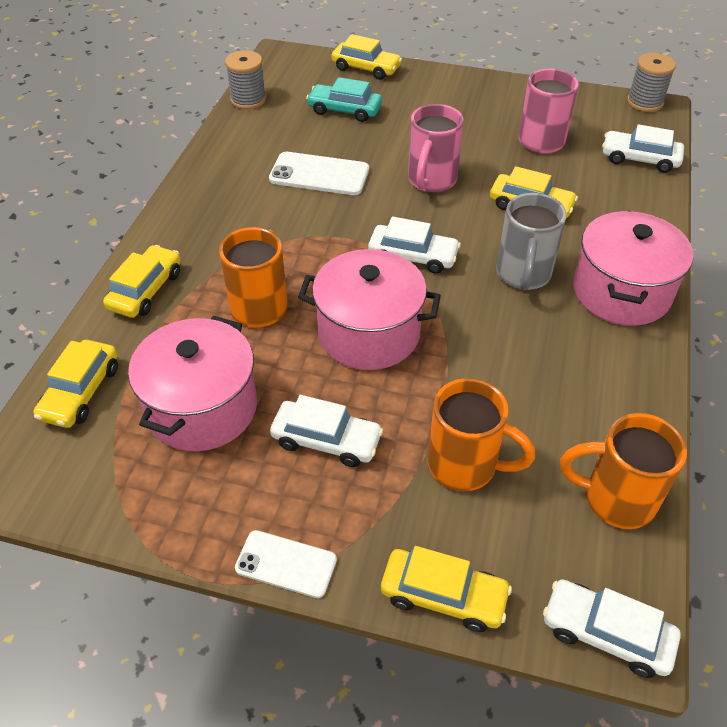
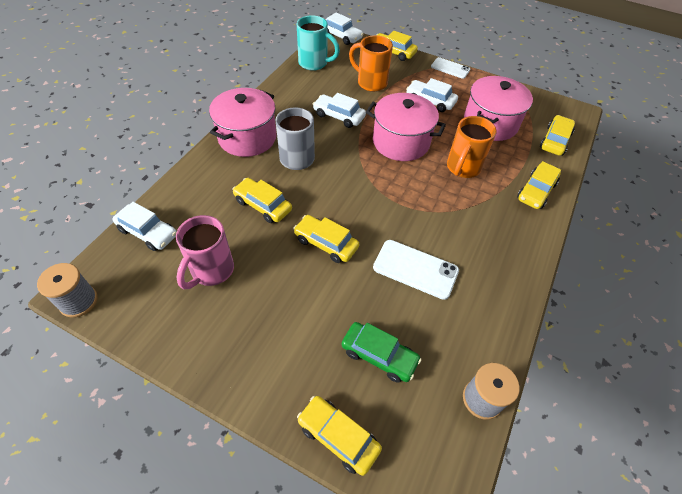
camera: 170 degrees left, 5 degrees up
turquoise car [306,77,382,122] -> green car [341,322,422,382]
white car [368,217,461,274] -> white car moved to [313,93,366,128]
pink mug [408,104,464,193] -> yellow car [293,215,359,263]
orange mug [560,413,687,529] -> turquoise mug [297,15,340,71]

